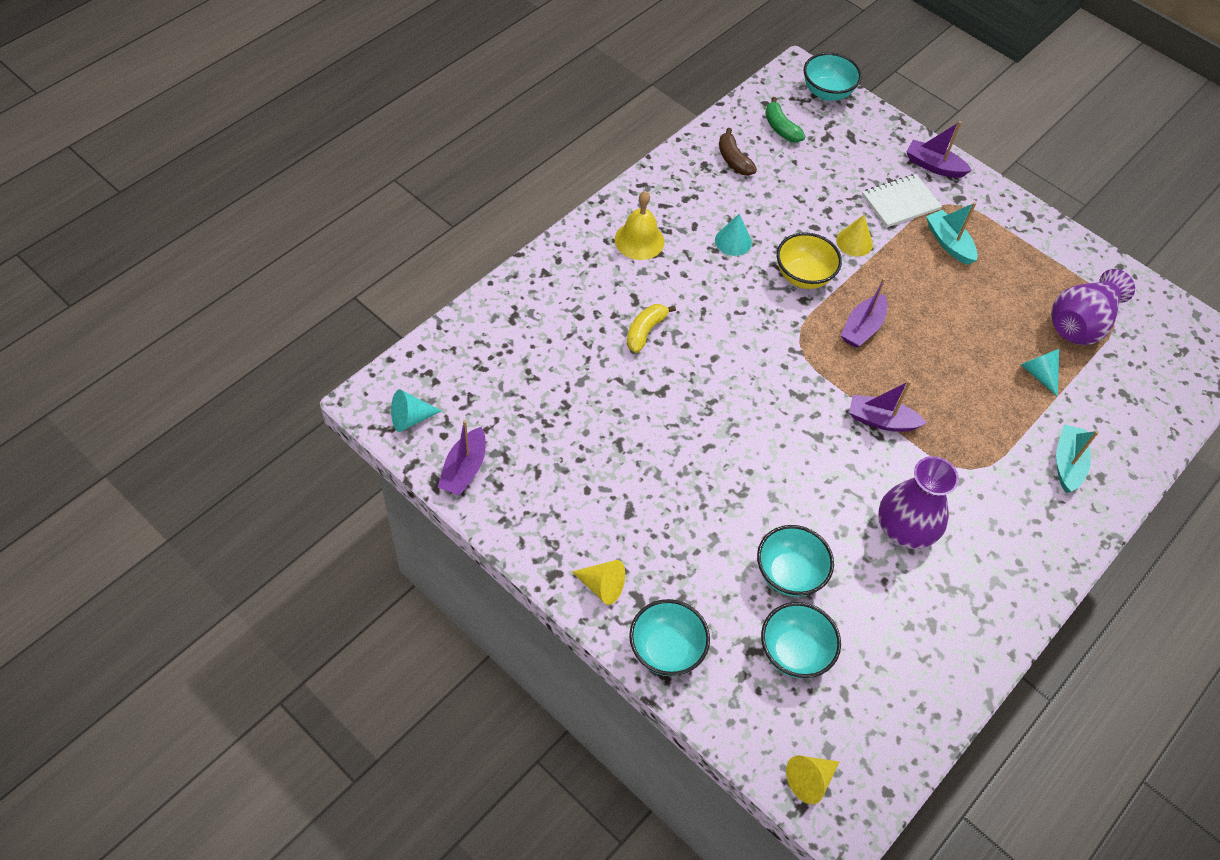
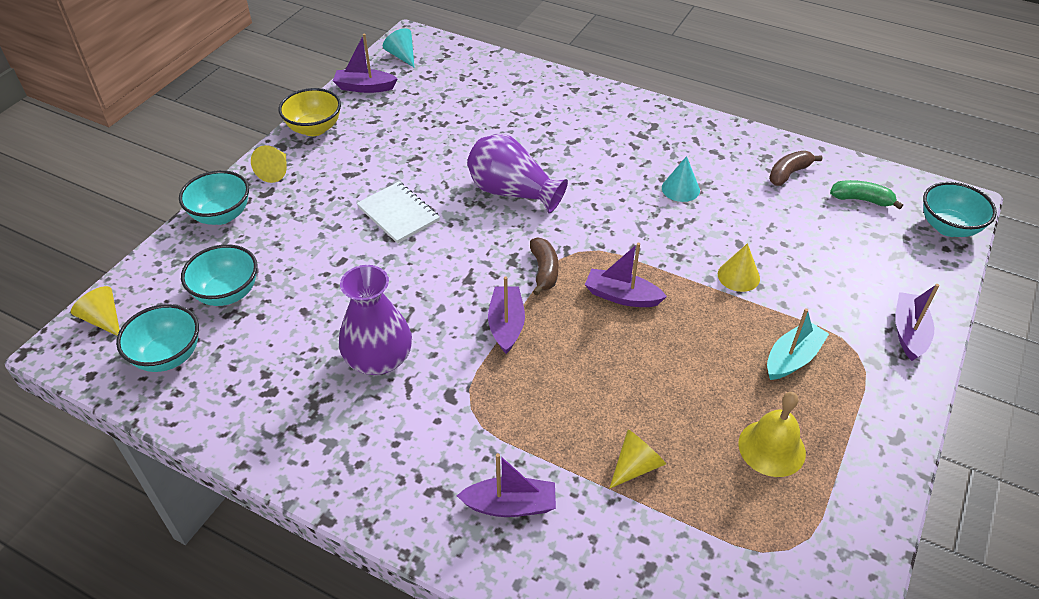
camera: 80 degrees right, 10 degrees down
yellow bell [615,191,664,260] -> yellow bell moved to [738,392,806,477]
yellow banana [627,304,676,353] -> none
turquoise bowl [757,525,834,597] -> turquoise bowl moved to [116,304,199,372]
green banana [765,97,805,143] -> green banana turned 60 degrees clockwise [830,180,903,210]
yellow bowl [777,232,842,289] -> yellow bowl moved to [279,88,341,136]
white notebook [862,174,942,227] -> white notebook moved to [357,182,440,243]
turquoise cone [1021,349,1059,397] -> yellow cone [609,430,666,489]
purple vase [1051,269,1135,345] -> purple vase moved to [467,134,568,214]
turquoise boat [1056,424,1099,493] -> purple boat [457,453,556,517]
none -> brown banana [530,238,559,295]

